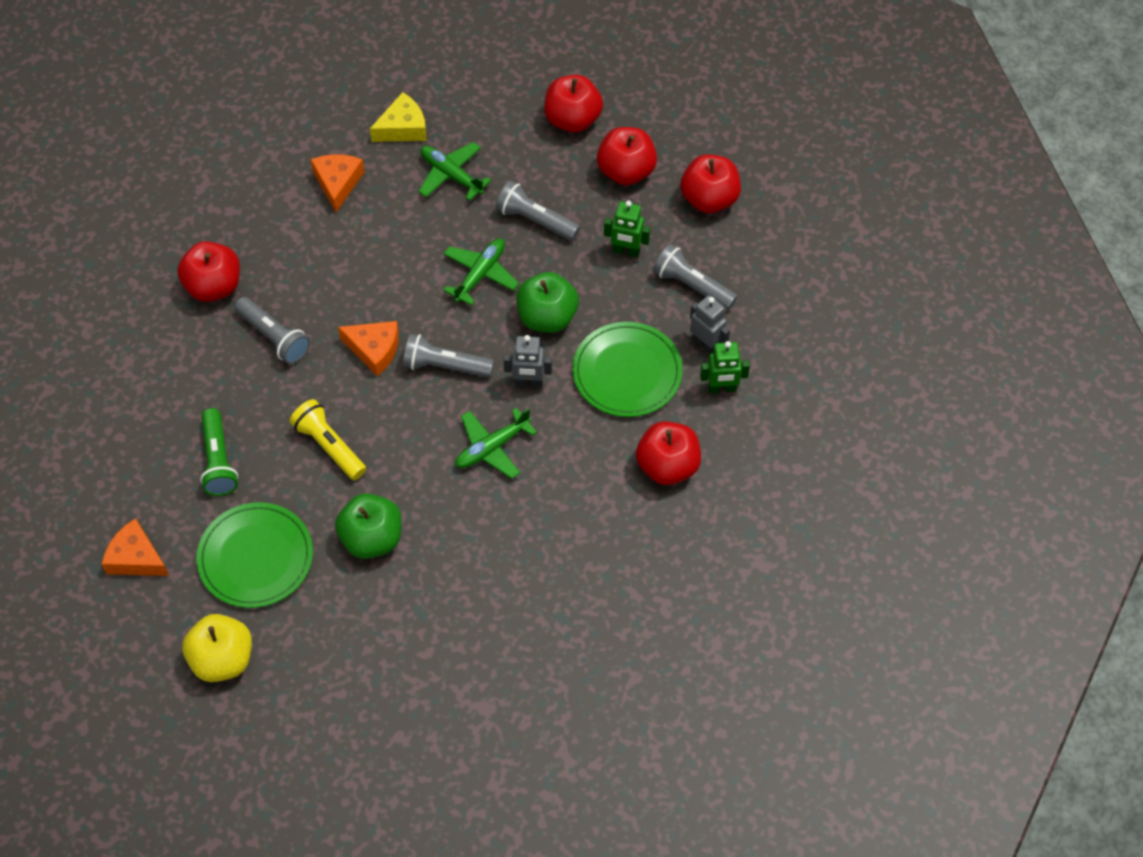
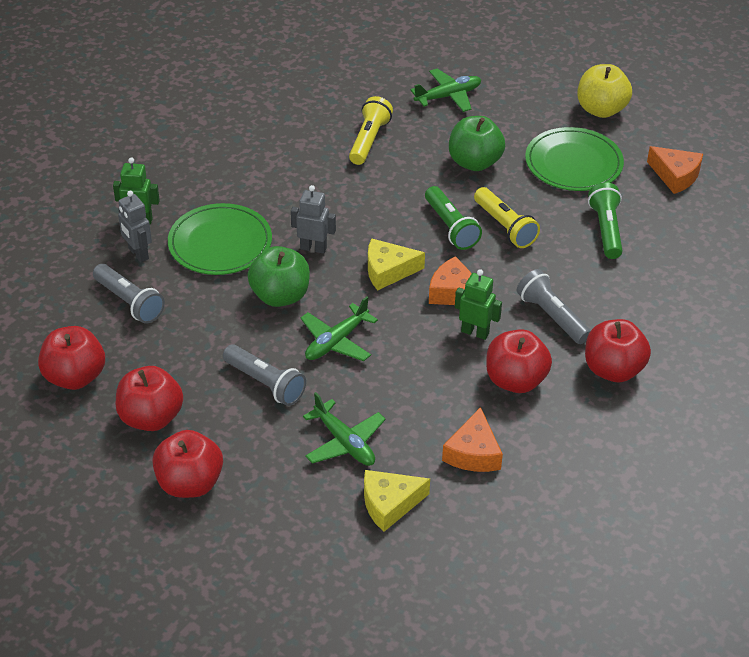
camera: 170 degrees left, 15 degrees down
grey flashlight [403,334,494,378] -> yellow cheese [368,238,425,291]
green plane [455,408,537,479] -> green plane moved to [410,69,481,112]
green robot [604,201,650,257] -> green robot moved to [455,269,502,340]
red apple [636,421,701,485] -> red apple moved to [486,329,552,393]
none -> yellow flashlight [349,96,393,165]
none -> green flashlight [425,186,482,250]

